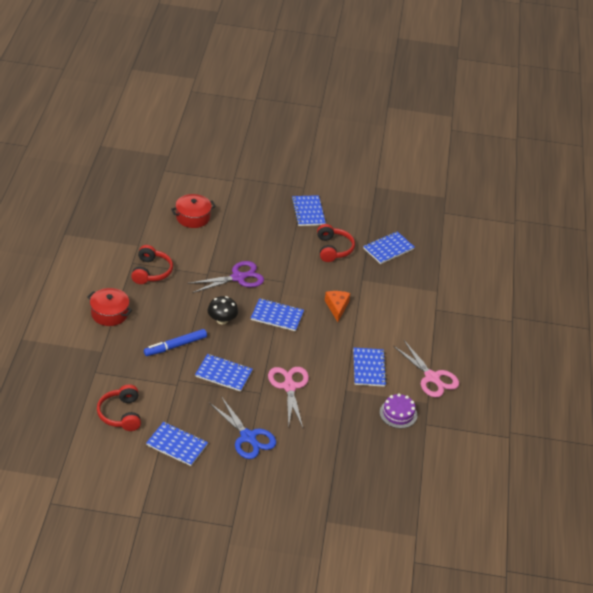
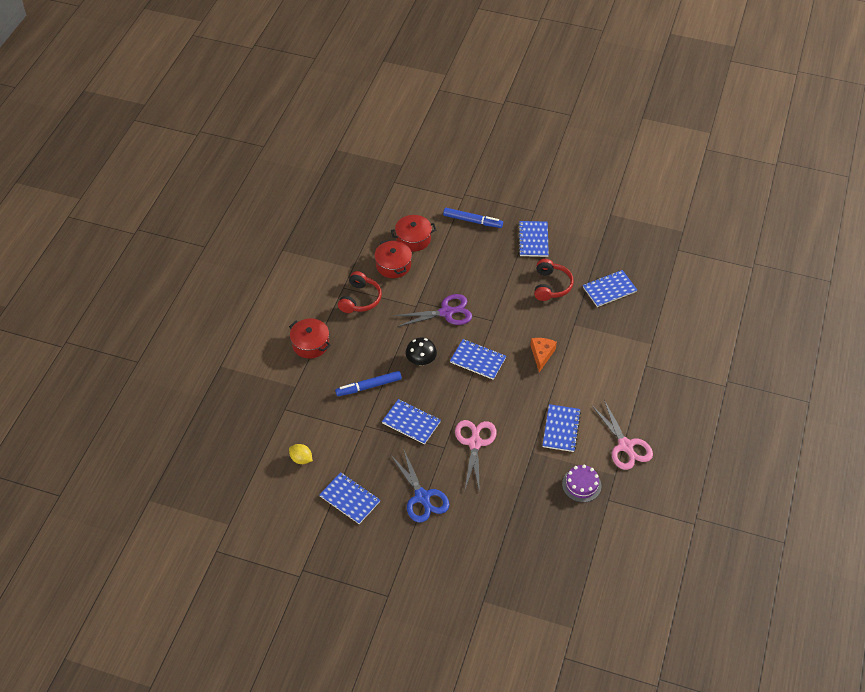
camera: 15 degrees right, 10 degrees up
red headphones [97,384,141,431] -> yellow lemon [289,444,313,464]
none -> red pot [374,240,412,278]
none -> blue marker [443,208,503,228]

